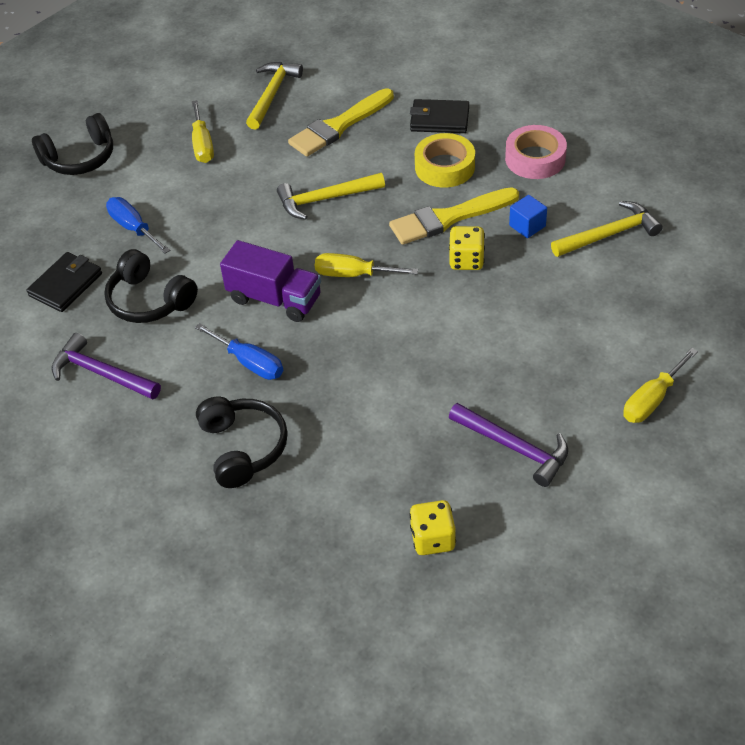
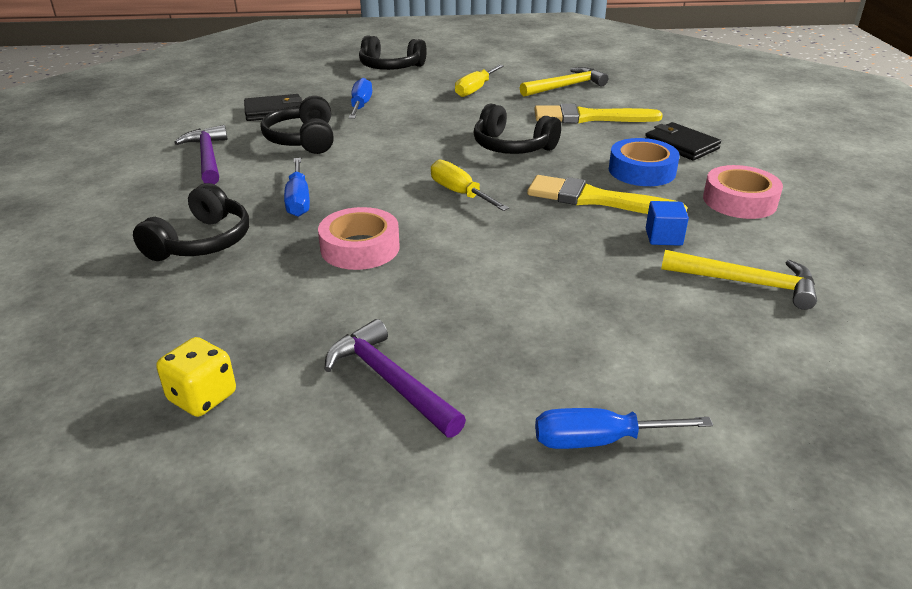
camera: 40 degrees right, 15 degrees down
purple truck [220,240,321,322] -> none
yellow hammer [277,173,385,220] -> black headphones [474,104,561,154]
yellow tape [415,133,475,188] -> blue tape [609,138,680,186]
yellow dice [449,226,485,270] -> none
purple hammer [449,403,568,487] -> purple hammer turned 150 degrees clockwise [325,319,466,438]
yellow screwdriver [623,348,698,423] -> blue screwdriver [535,408,713,449]
none -> pink tape [318,207,400,270]

